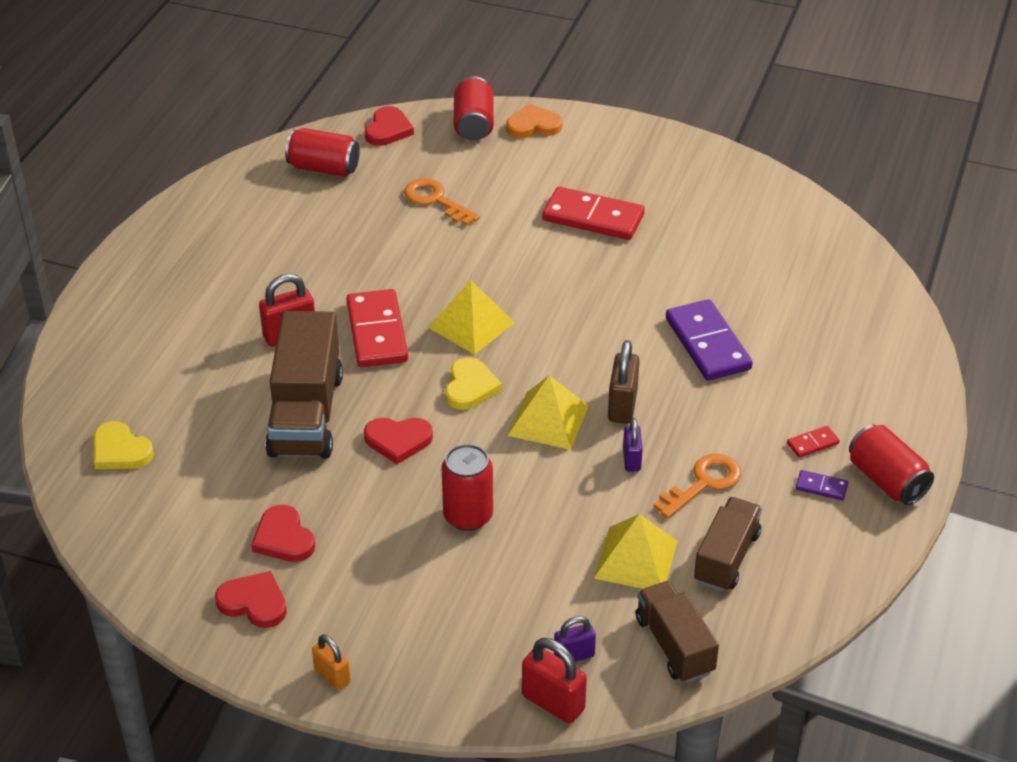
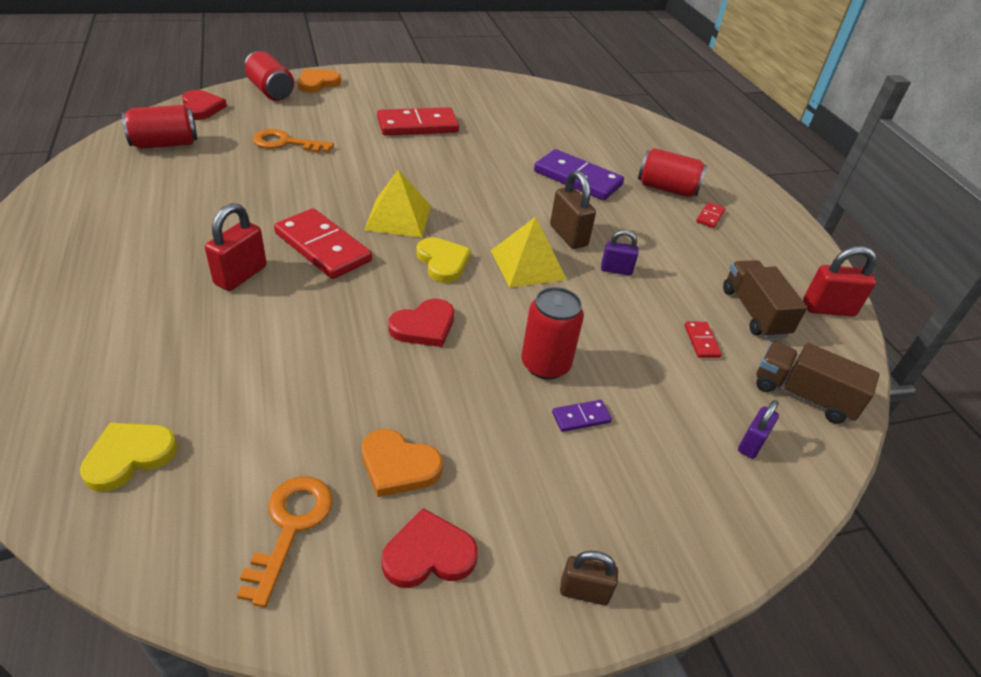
camera: 40 degrees left, 0 degrees up
yellow heart [94,421,154,469] -> yellow heart turned 135 degrees clockwise [80,423,178,492]
red heart [251,505,315,562] -> orange heart [362,429,443,497]
brown truck [265,311,343,459] -> none
orange padlock [312,634,351,690] -> brown padlock [560,551,618,605]
red padlock [522,638,587,723] -> red padlock moved to [803,246,877,317]
yellow pyramid [594,514,678,589] -> red domino [685,322,722,358]
purple padlock [623,418,643,472] -> purple padlock turned 45 degrees counterclockwise [601,230,638,275]
orange key [653,453,741,519] -> orange key moved to [237,476,333,607]
purple domino [796,470,848,500] -> purple domino moved to [552,400,612,432]
red can [849,424,934,505] -> red can moved to [638,148,707,197]

